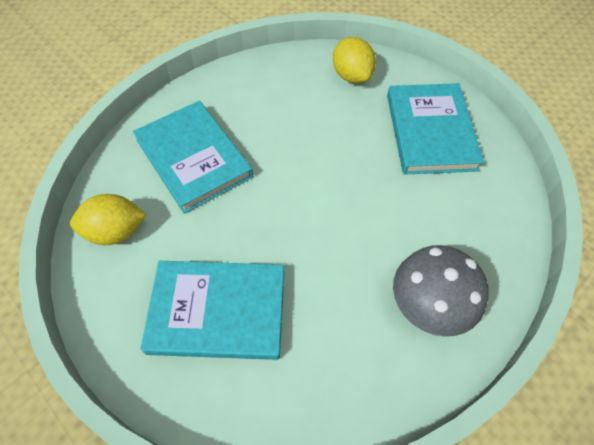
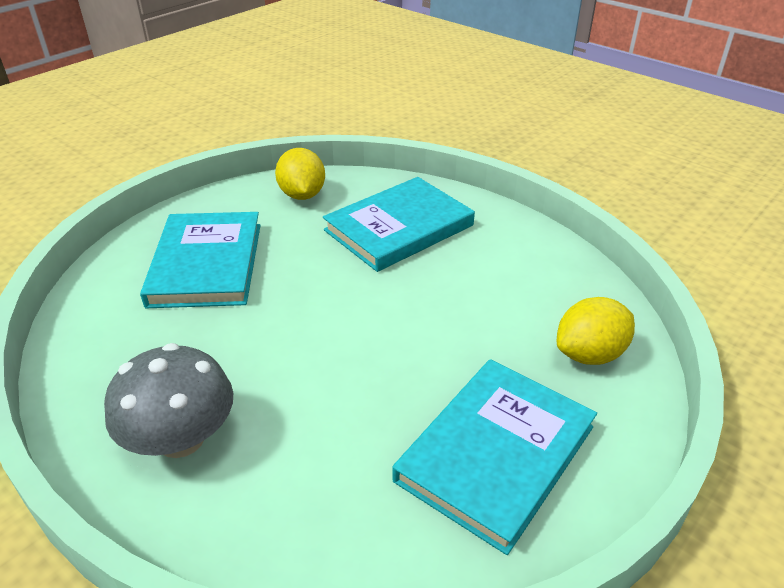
camera: 85 degrees right, 20 degrees down
turquoise book [387,83,484,175] -> turquoise book turned 45 degrees counterclockwise [392,359,597,555]

